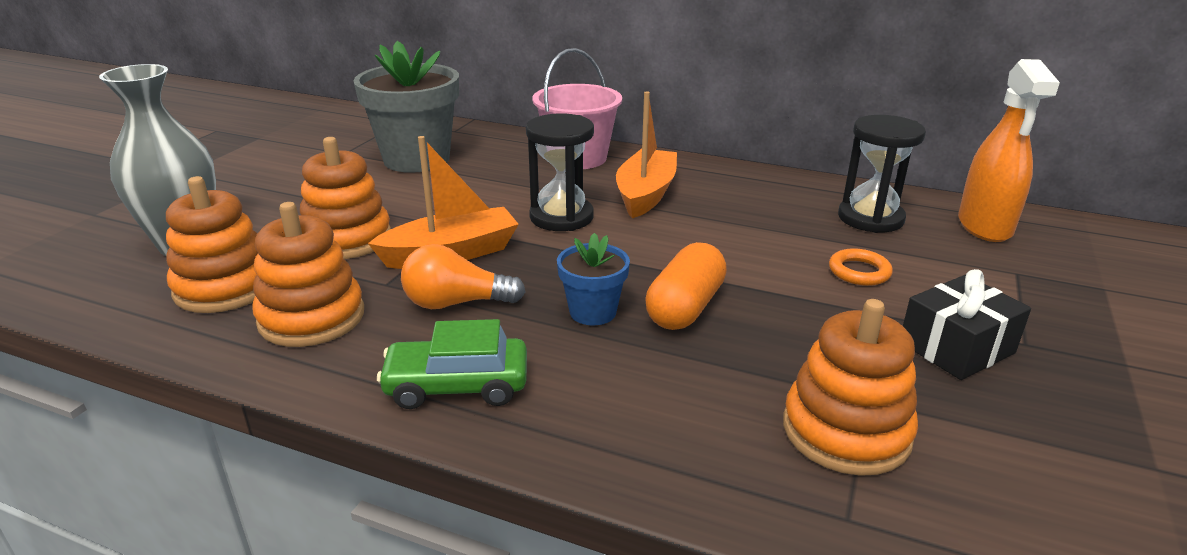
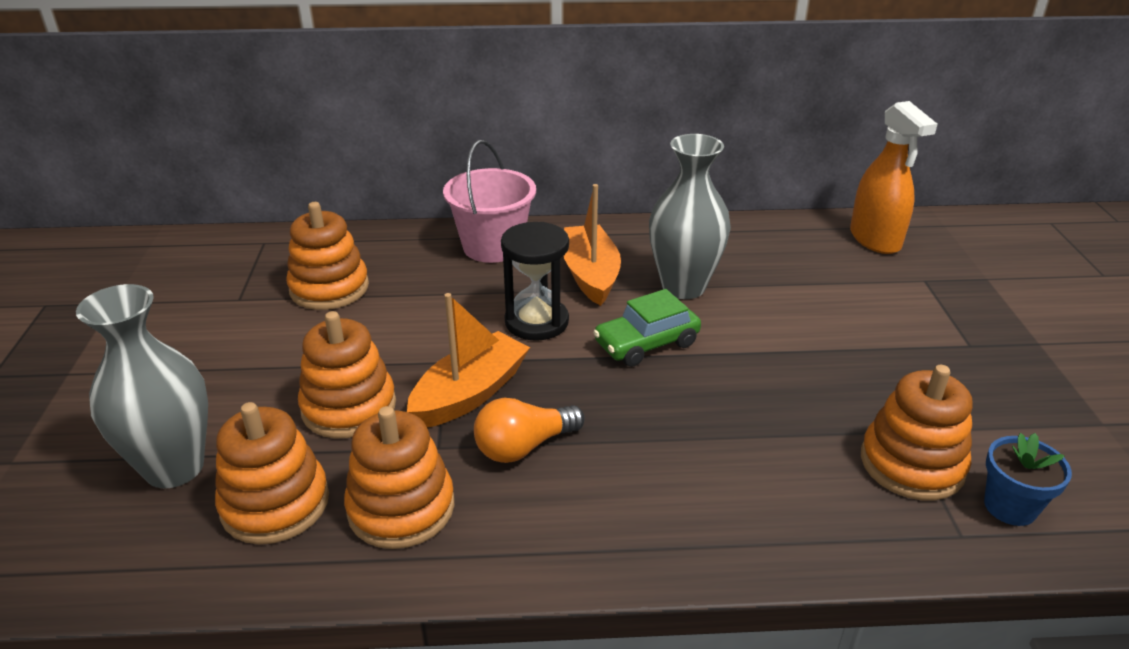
camera: 25 degrees left, 5 degrees up
grey flower pot [353,41,459,173] -> orange stacking toy [286,202,369,310]
green car [377,319,527,409] -> green car moved to [593,289,701,367]
blue flower pot [557,233,630,325] -> blue flower pot moved to [984,433,1072,526]
orange capsule [645,242,727,330] -> none
orange ring [829,248,893,286] -> none
black hourglass [838,115,926,233] -> none
black gift [903,269,1031,380] -> none
none -> grey vase [649,134,731,299]

